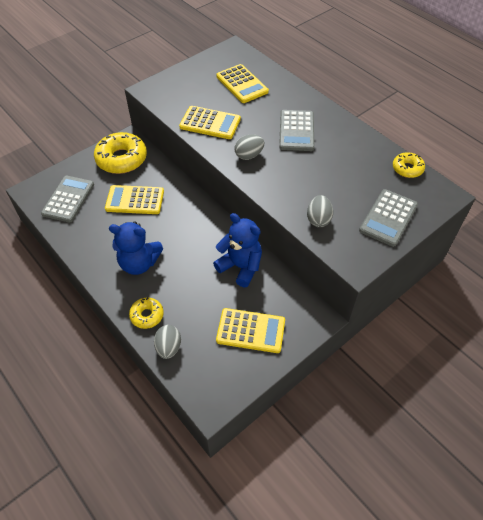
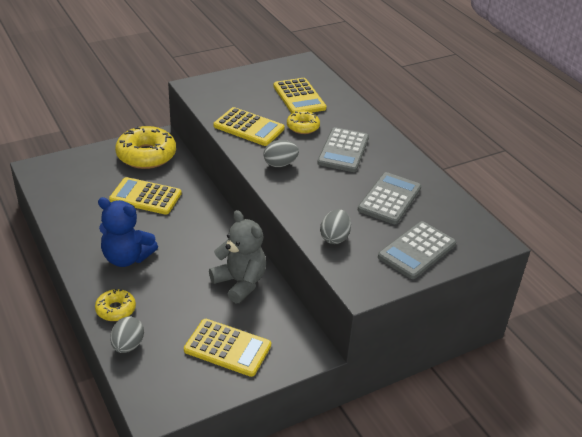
camera: 10 degrees right, 15 degrees down
grey calculator [41,175,94,223] -> grey calculator moved to [358,172,421,224]
blue teddy bear [213,213,262,287] -> grey teddy bear [209,210,266,304]
yellow donut [393,152,425,178] -> yellow donut moved to [287,111,320,134]

